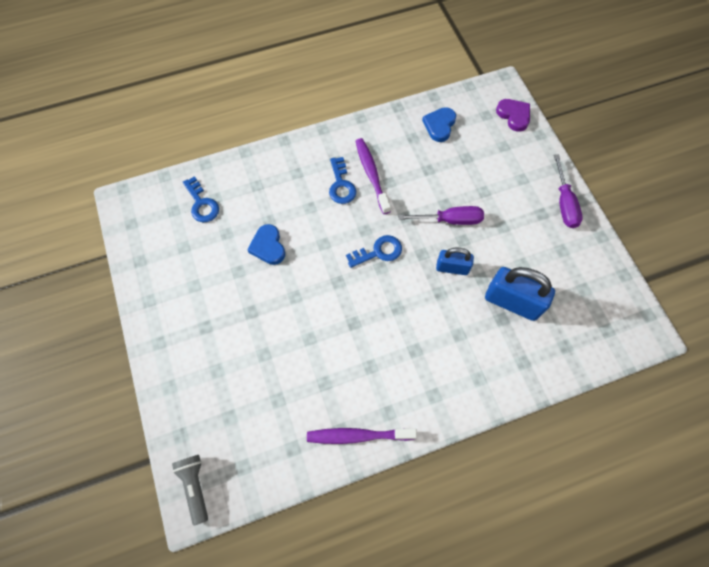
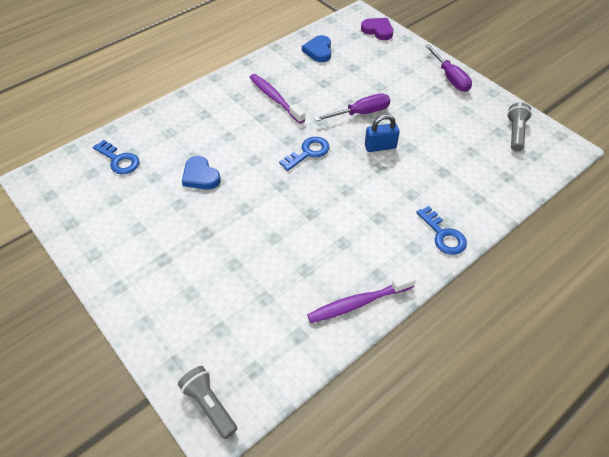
camera: 20 degrees left, 15 degrees down
blue key [329,157,356,204] -> blue key moved to [416,206,467,255]
blue padlock [485,267,555,321] -> none
none -> grey flashlight [507,102,532,152]

